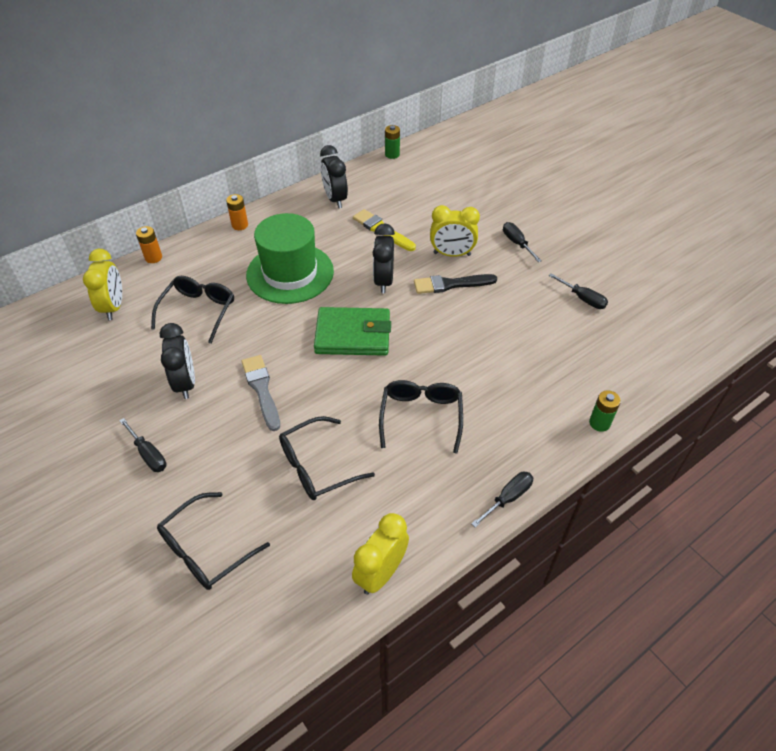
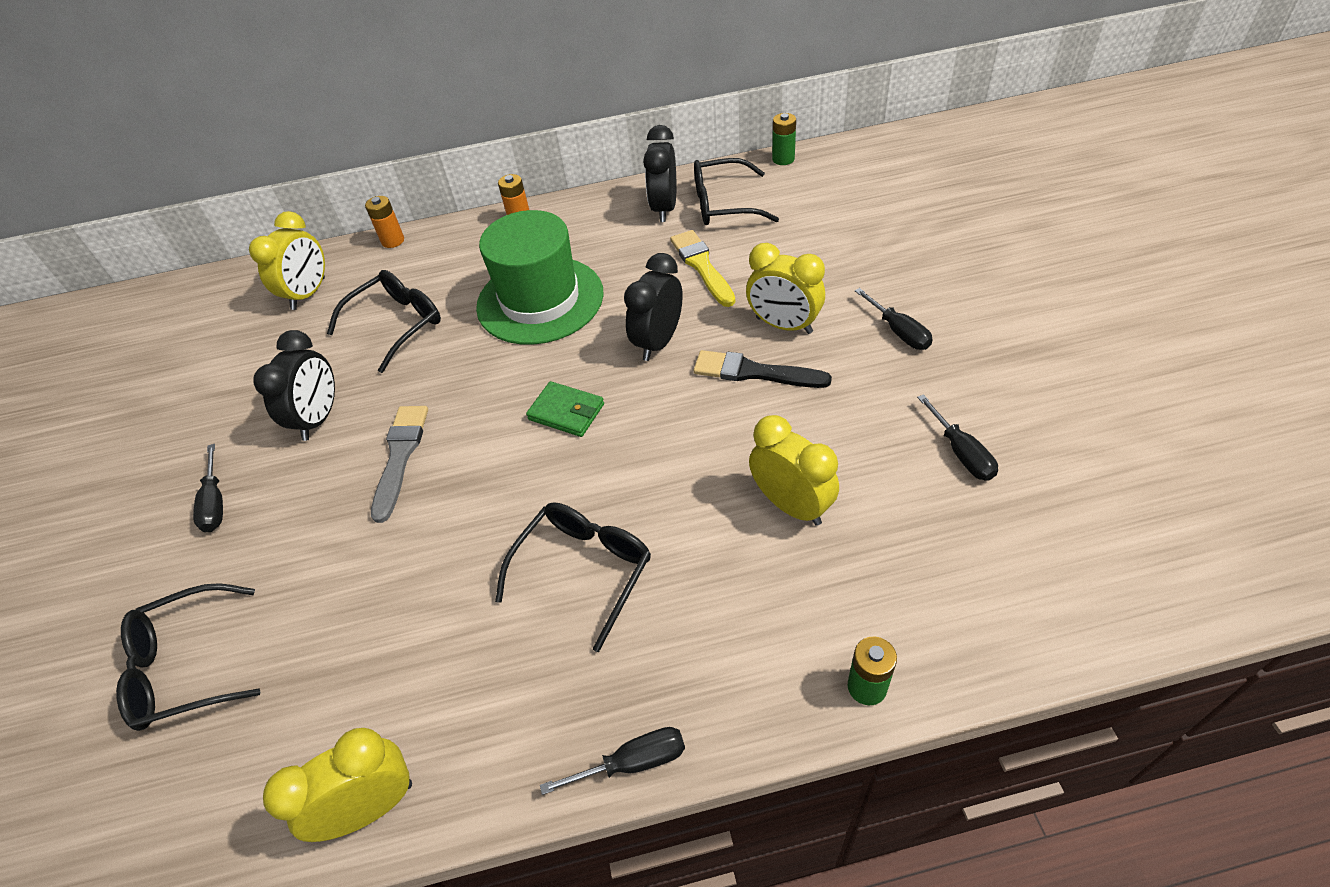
camera: 30 degrees right, 0 degrees up
black glasses [279,416,375,500] -> black glasses moved to [694,158,779,225]
green wallet [314,307,391,356] -> green wallet [526,381,604,437], size x0.57
black screwdriver [503,222,542,262] -> black screwdriver turned 150 degrees clockwise [855,288,933,350]
none -> yellow clock [749,415,839,526]

